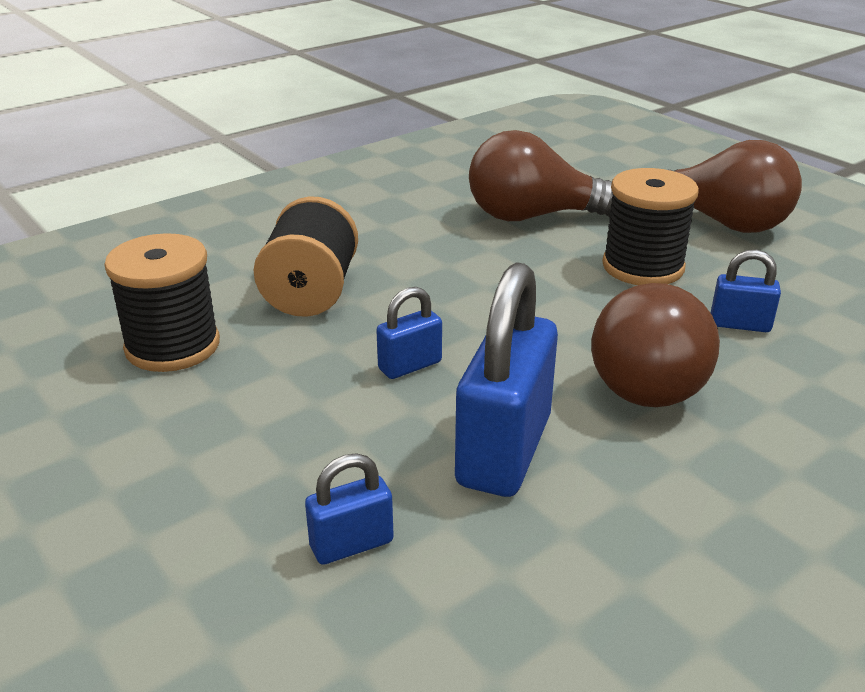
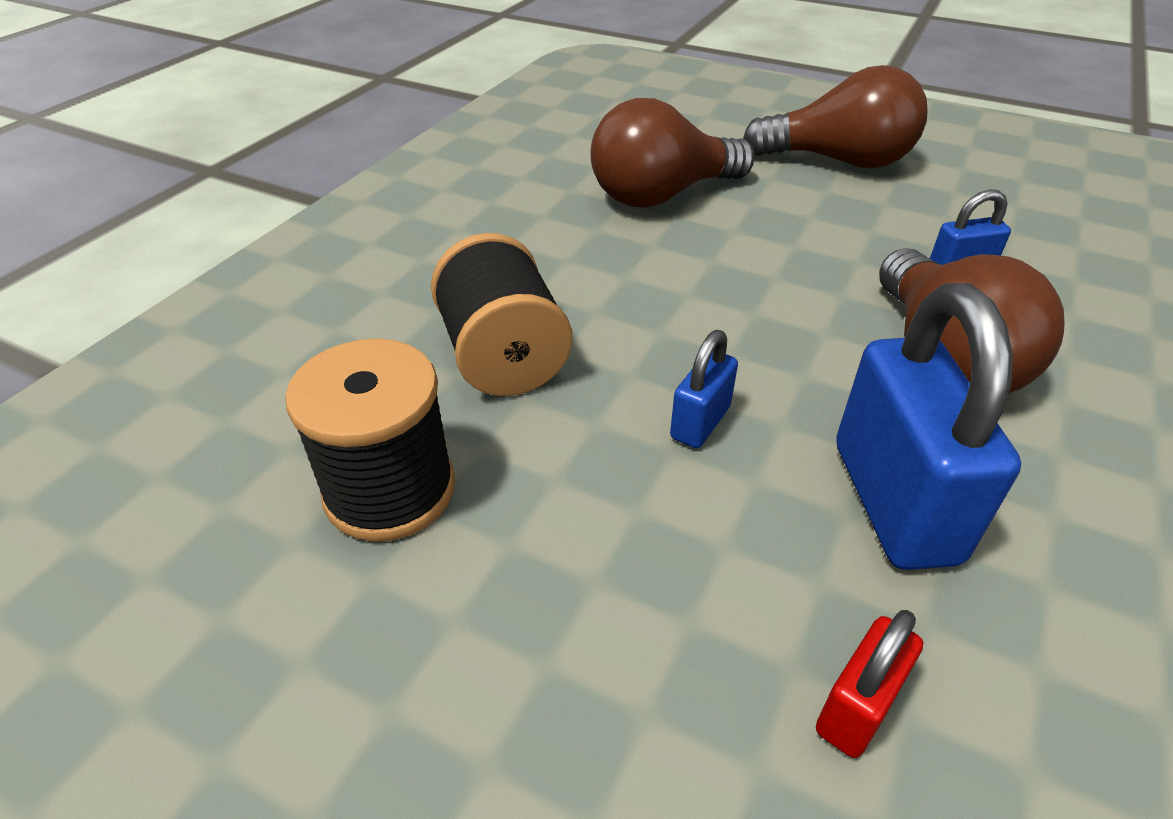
camera: 25 degrees left, 10 degrees up
blue padlock [305,454,394,565] -> red padlock [816,610,923,758]
black spool [602,168,699,285] -> none

